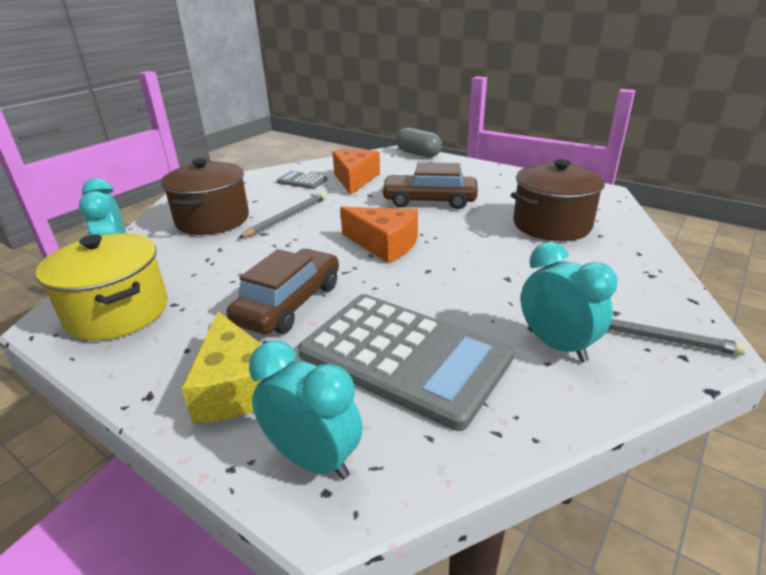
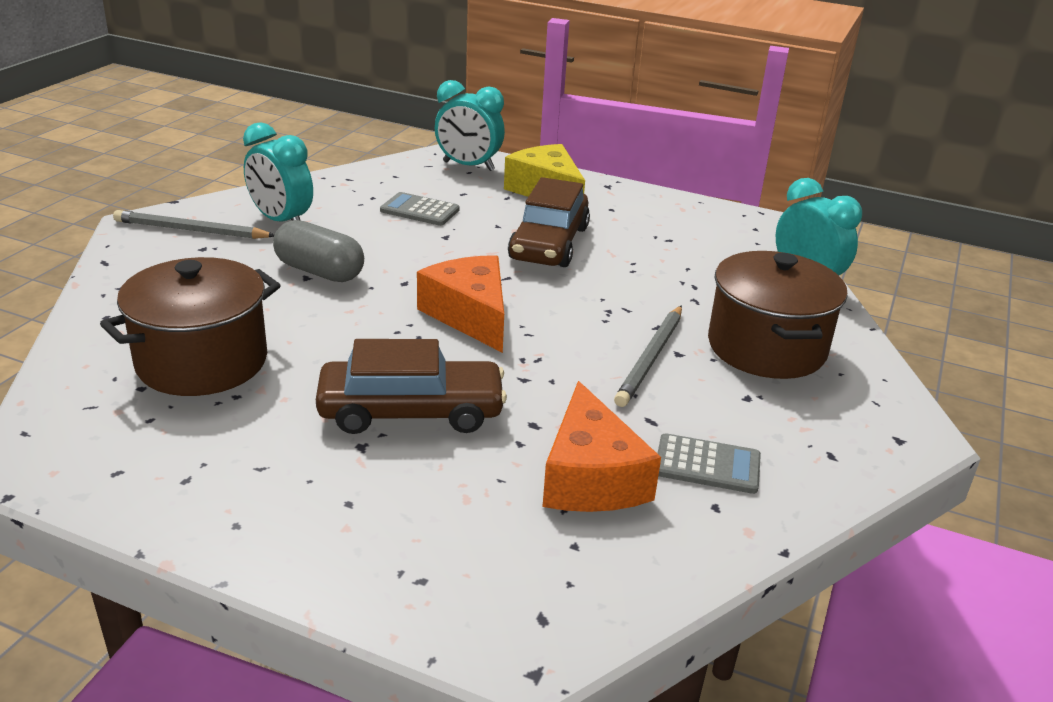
camera: 165 degrees right, 0 degrees up
yellow pot [36,233,168,341] -> none
grey calculator [298,294,514,431] -> grey calculator [380,192,460,226], size x0.43
orange cheese [340,207,418,263] -> orange cheese turned 45 degrees clockwise [417,255,504,353]
grey capsule [396,128,442,158] -> grey capsule moved to [273,220,364,282]

